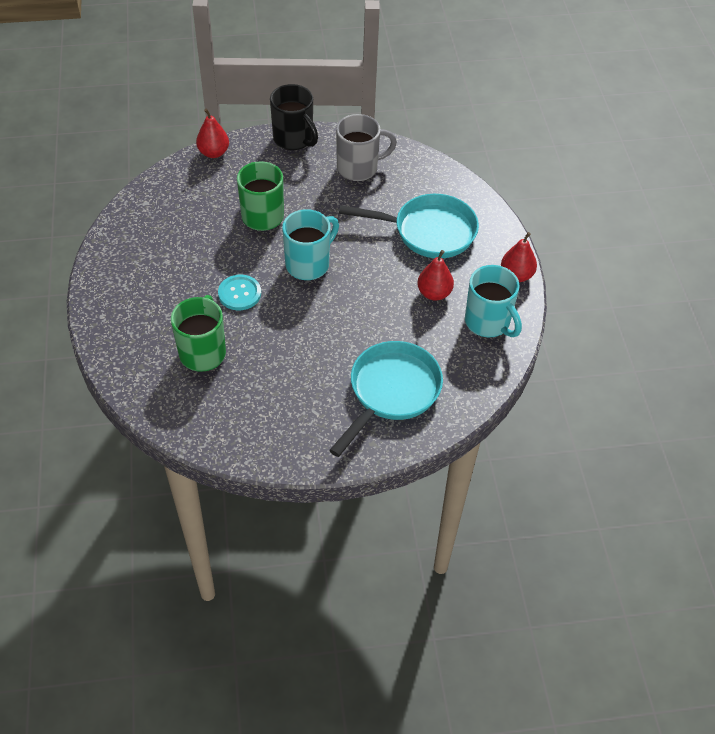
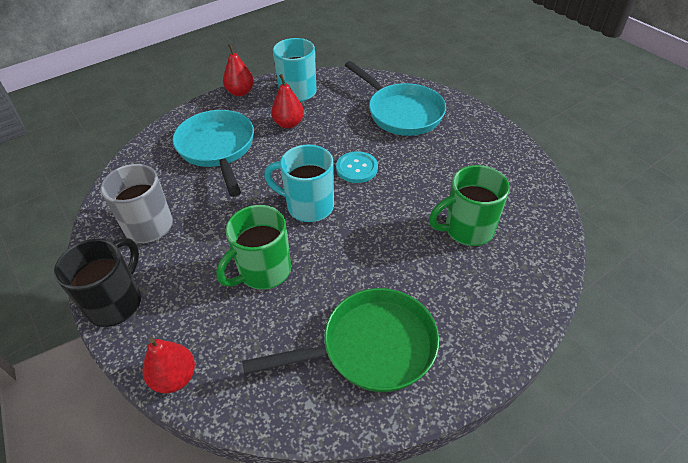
camera: 115 degrees left, 5 degrees down
turquoise button [218,275,261,310] -> turquoise button moved to [336,151,378,183]
turquoise pan [329,341,443,457] -> turquoise pan turned 135 degrees counterclockwise [345,61,446,136]
none -> green pan [242,288,439,392]

